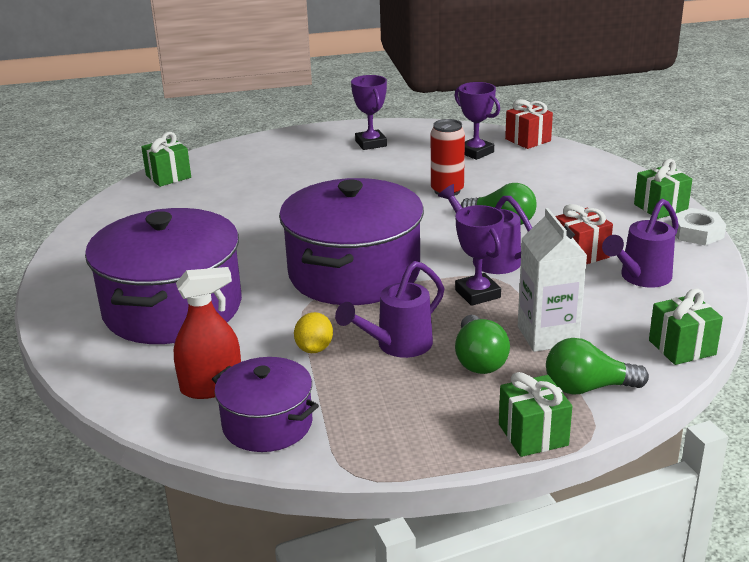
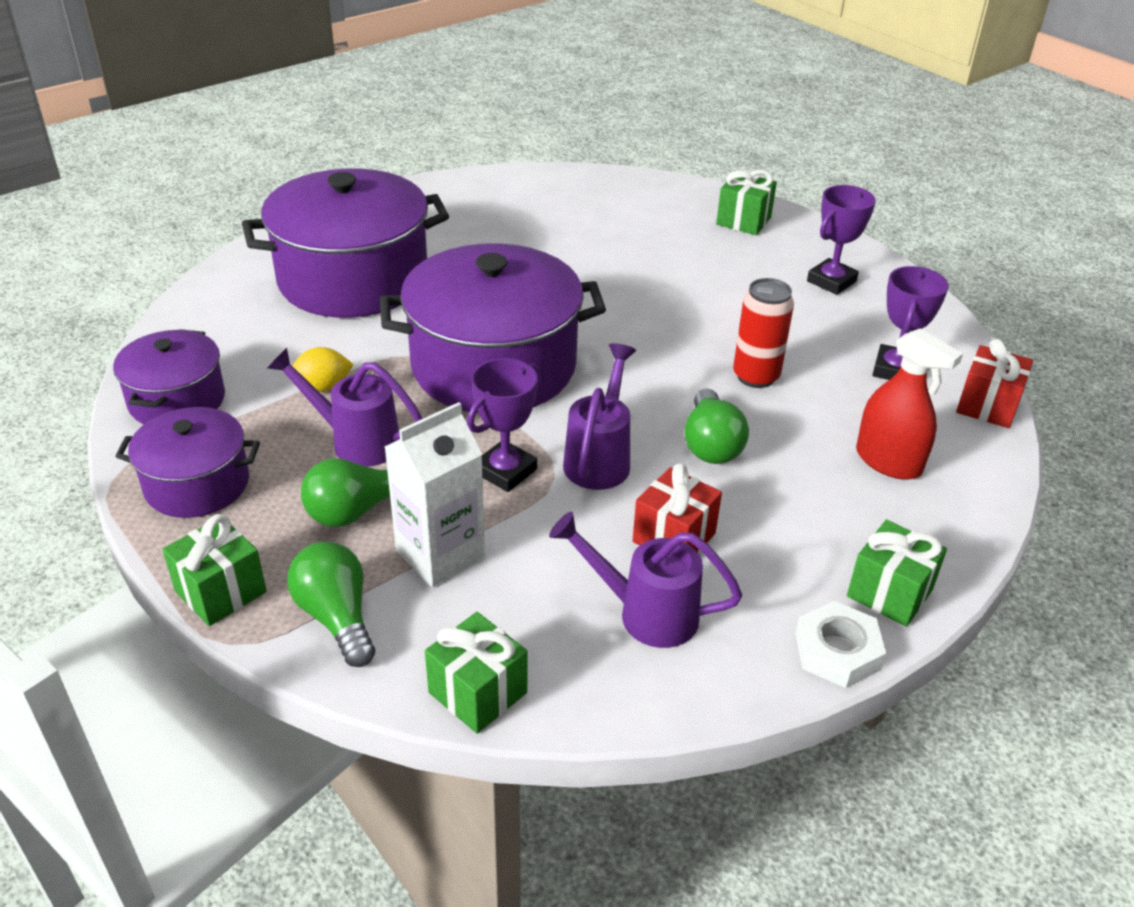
camera: 60 degrees right, 10 degrees up
green gift [141,132,191,187] -> green gift moved to [716,170,777,235]
red spray bottle [174,267,241,399] -> red spray bottle moved to [856,328,963,480]
none -> purple pot [115,407,260,518]

